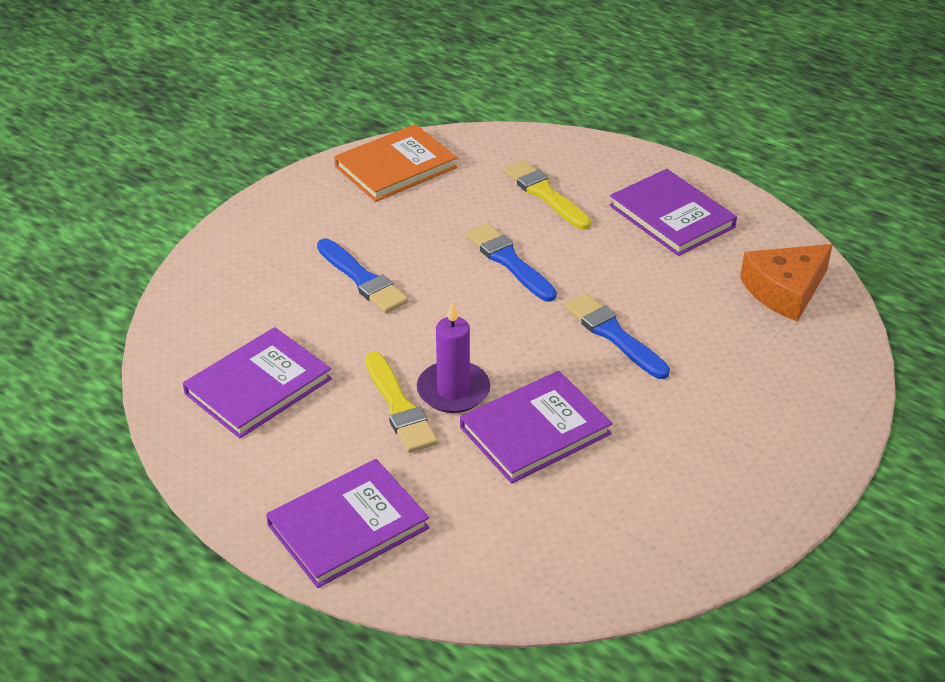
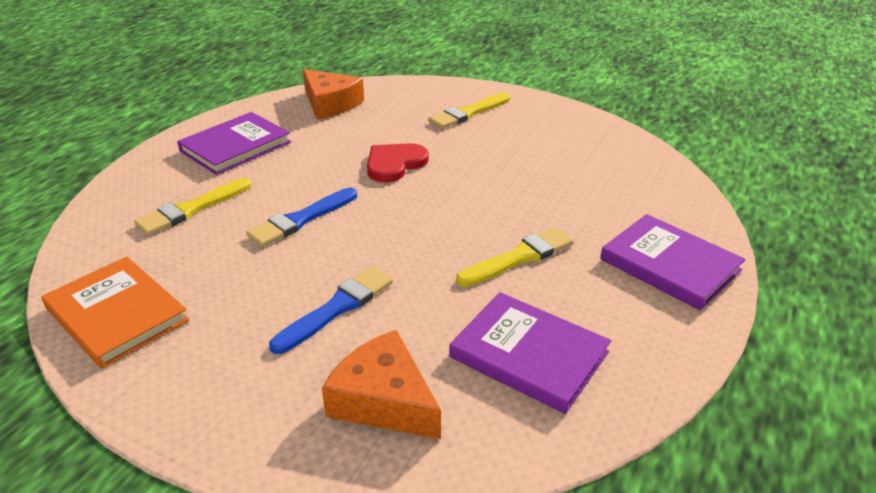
camera: 100 degrees left, 5 degrees down
purple candle [417,301,490,413] -> none
purple book [460,371,613,484] -> none
blue brush [564,293,670,379] -> red heart [367,143,429,183]
none -> orange cheese [322,330,441,439]
none -> yellow brush [428,93,510,129]

